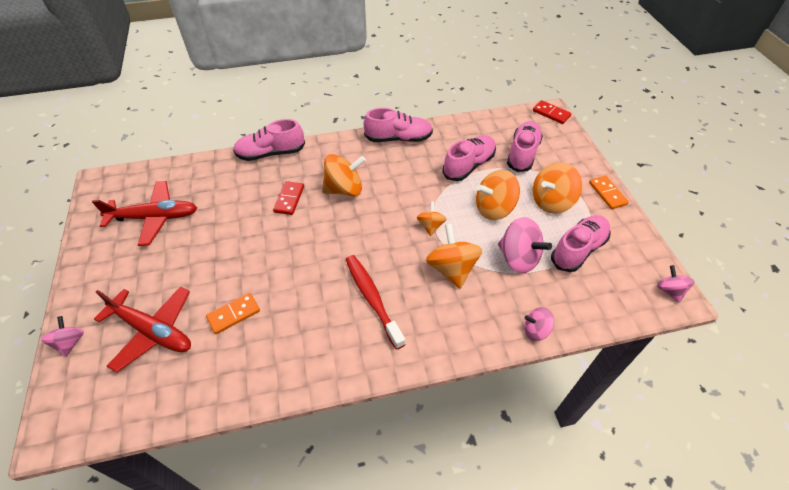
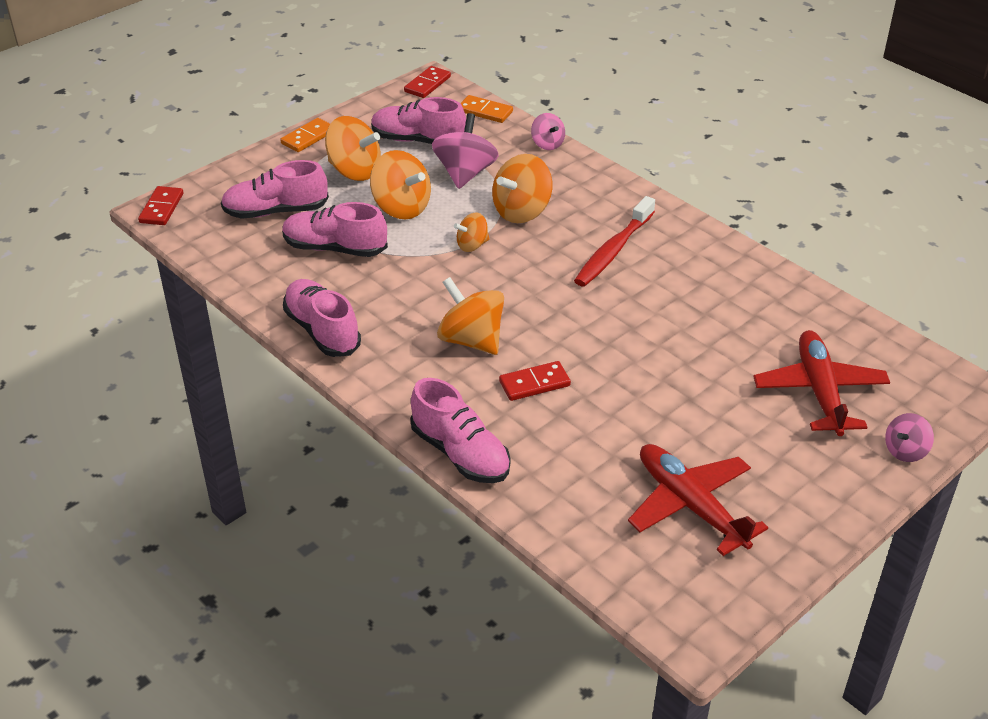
camera: 120 degrees left, 10 degrees down
orange domino [206,293,260,334] -> orange domino moved to [460,95,513,123]
pink spinning top [657,265,695,303] -> red domino [404,66,451,98]

